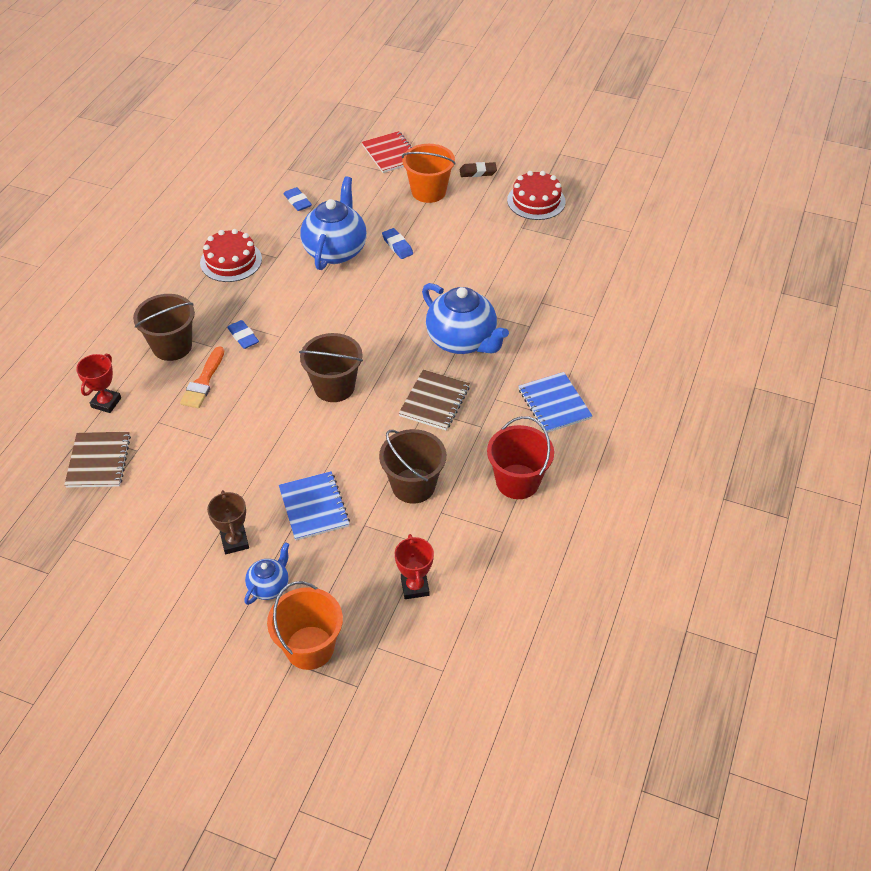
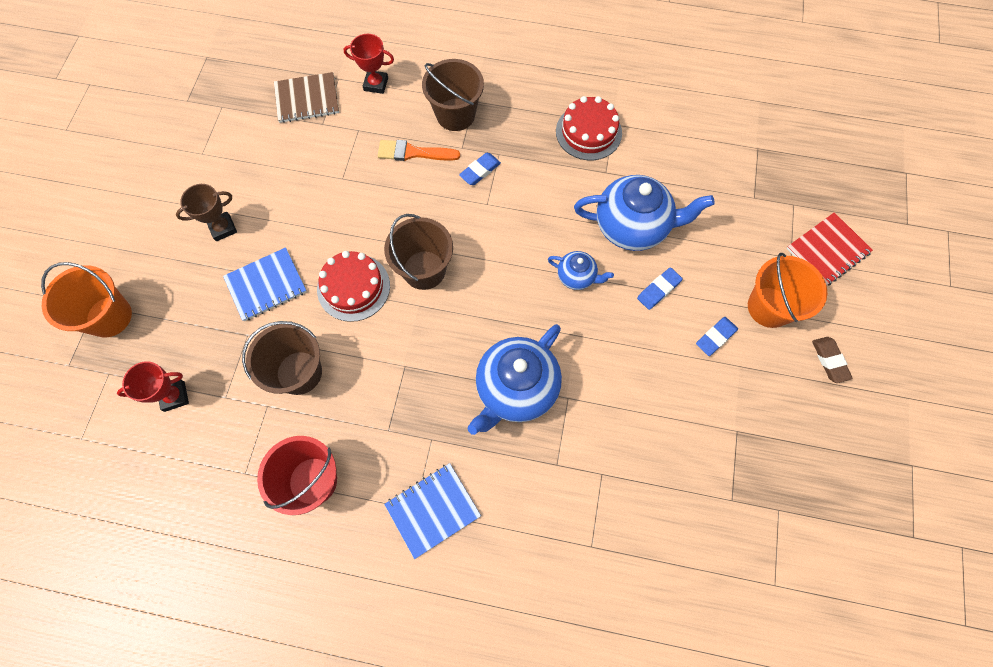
camera: 80 degrees right, 20 degrees up
blue teapot [244,542,289,605] -> blue teapot moved to [548,251,614,290]
blue eraser [284,187,312,211] -> blue eraser moved to [696,317,738,356]
brown notebook [399,369,470,430] -> none
red cake [507,171,566,220] -> red cake moved to [317,251,390,322]

